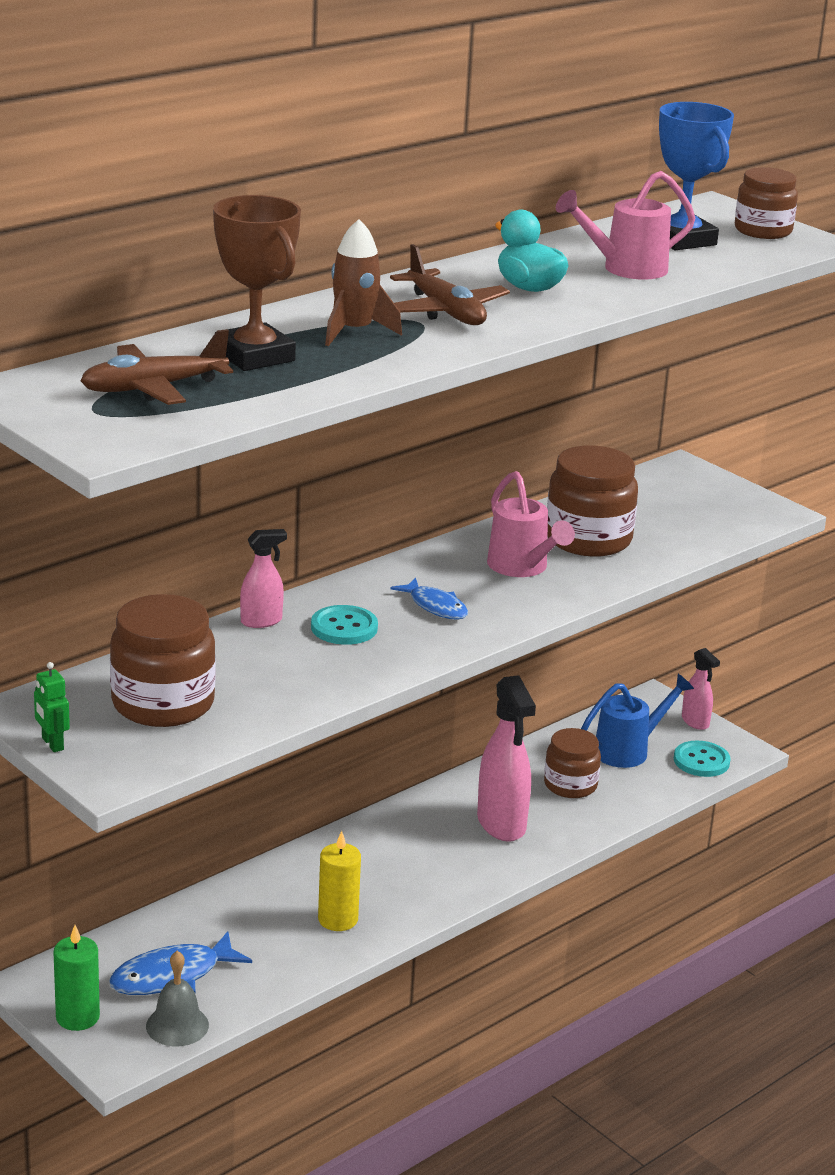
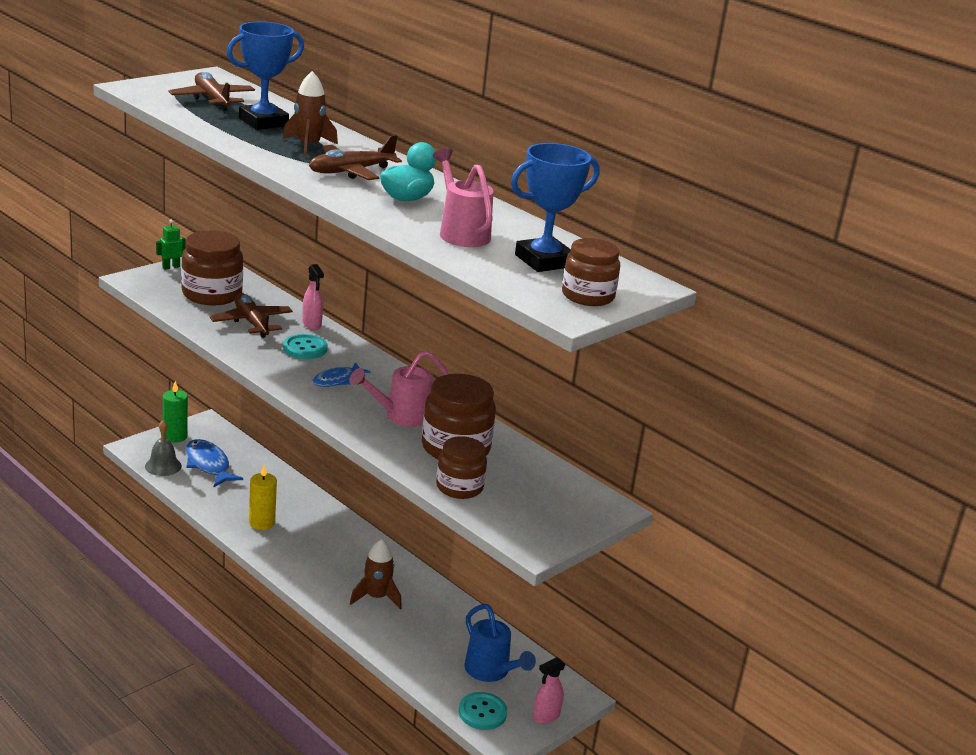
camera: 85 degrees right, 0 degrees up
brown trophy [213,195,301,371] -> blue trophy [227,22,304,130]
pink spray bottle [477,675,536,842] -> brown rocket [350,539,402,609]
brown jar [544,728,601,798] -> brown jar moved to [436,436,487,499]
none -> brown plane [210,293,293,338]

